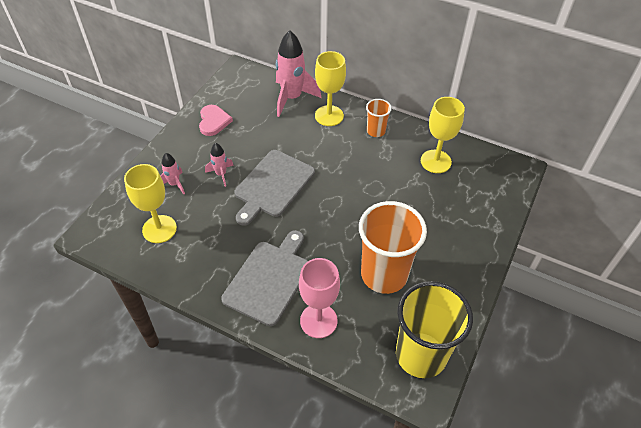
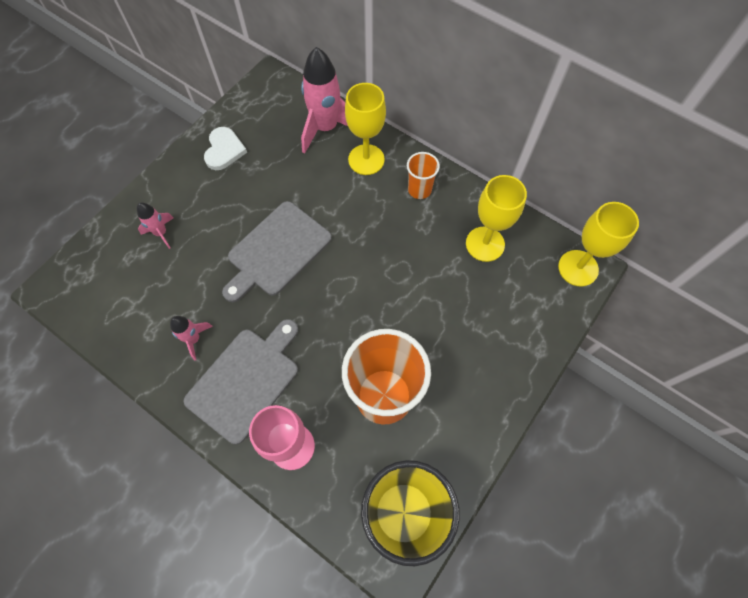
camera: 10 degrees right, 15 degrees up
yellow goblet [124,164,177,243] -> yellow goblet moved to [558,202,639,287]
pink heart [199,105,233,136] -> white heart [204,127,247,170]
pink rocket [205,143,234,187] -> pink rocket moved to [170,316,213,360]

